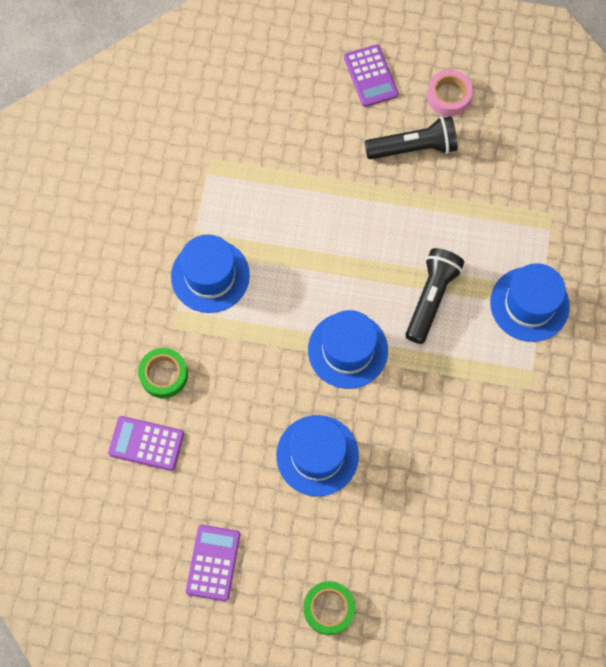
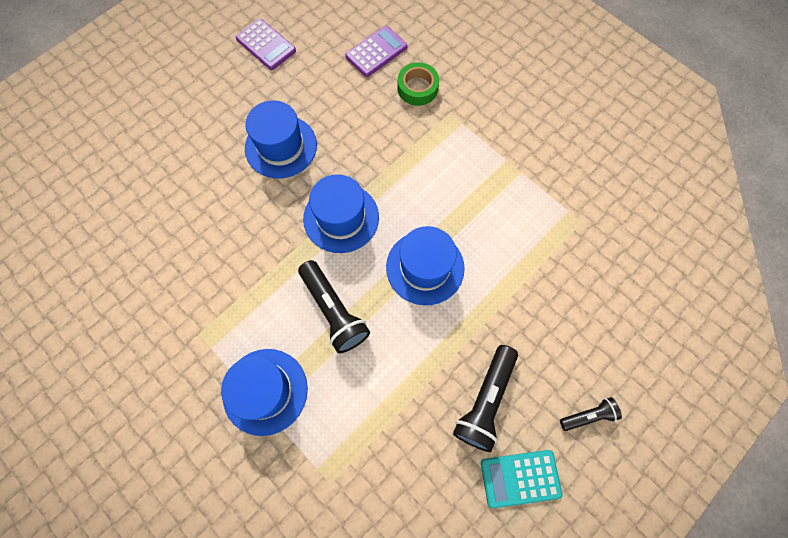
camera: 125 degrees right, 0 degrees up
blue hat [171,235,250,313] -> blue hat moved to [386,226,465,306]
green tape [304,581,355,635] -> none
purple calculator [344,44,398,107] -> black flashlight [560,397,622,431]
pink tape [427,70,473,116] -> turquoise calculator [481,450,562,509]

